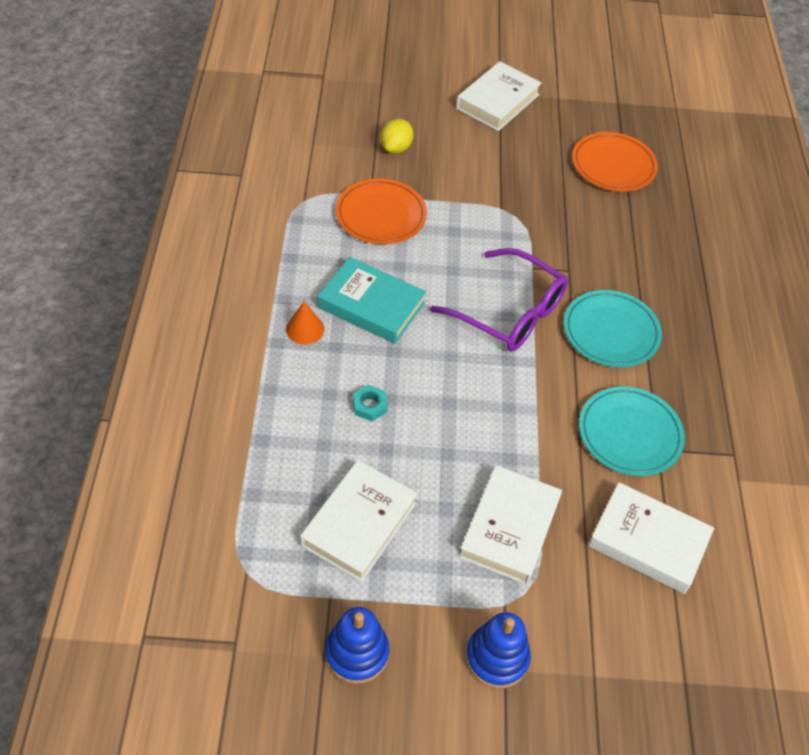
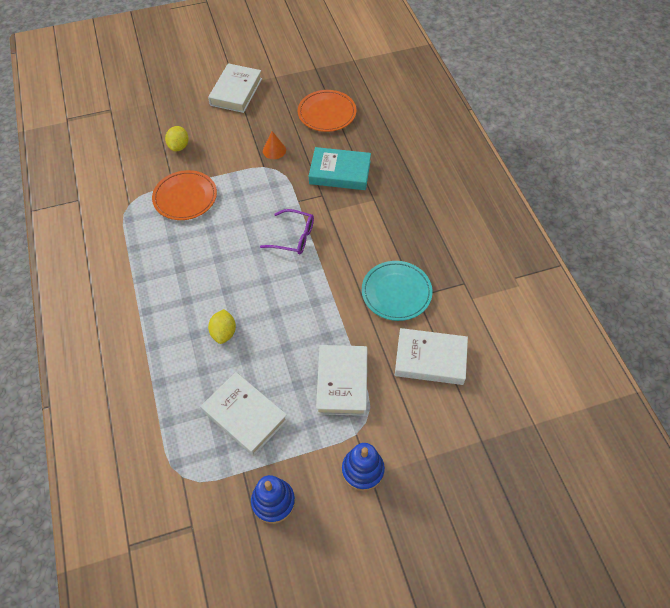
camera: 15 degrees left, 5 degrees up
orange cone [286,301,325,345] -> orange cone moved to [263,131,286,159]
white book [300,460,418,582] -> white book turned 60 degrees counterclockwise [201,372,288,456]
turquoise book [318,257,426,344] -> turquoise book moved to [309,147,371,190]
turquoise nut [353,385,388,421] -> yellow lemon [208,309,236,344]
purple glasses [430,248,568,352] -> purple glasses [260,209,314,255], size x0.64
turquoise plate [564,290,662,368] -> none

